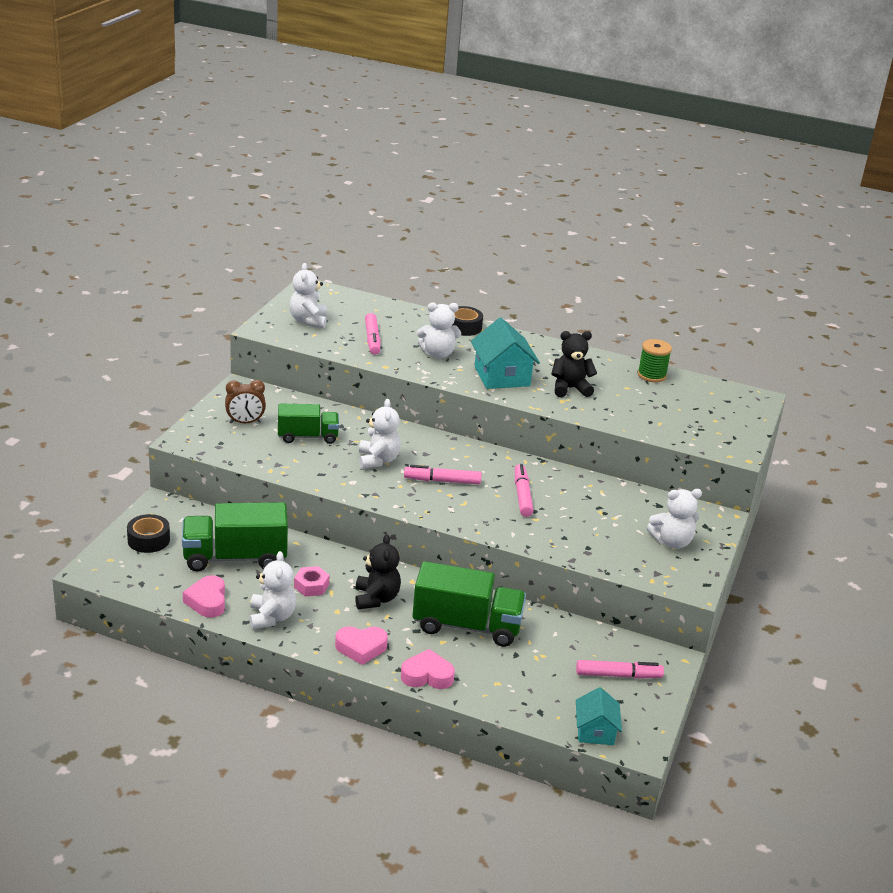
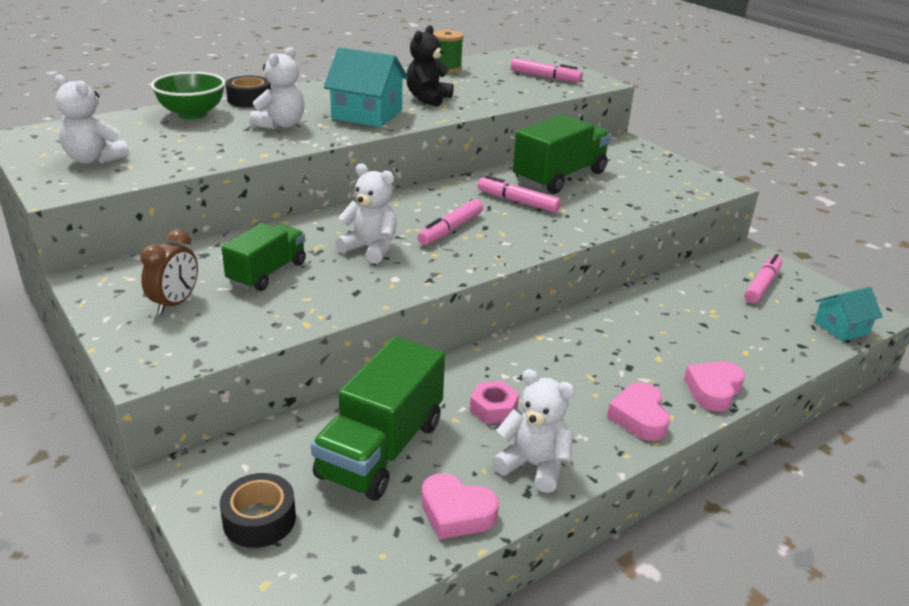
camera: 55 degrees left, 0 degrees up
pink heart [335,626,388,665] -> pink heart turned 150 degrees clockwise [607,382,670,441]
black teddy bear [355,534,401,609] -> none
pink marker [365,313,380,355] -> pink marker moved to [511,58,583,82]
green truck [412,561,526,647] -> green truck moved to [513,115,611,194]
turquoise house [576,687,622,745] -> turquoise house turned 60 degrees counterclockwise [815,287,883,341]
white teddy bear [647,489,702,549] -> none
none -> green bowl [151,72,225,119]

